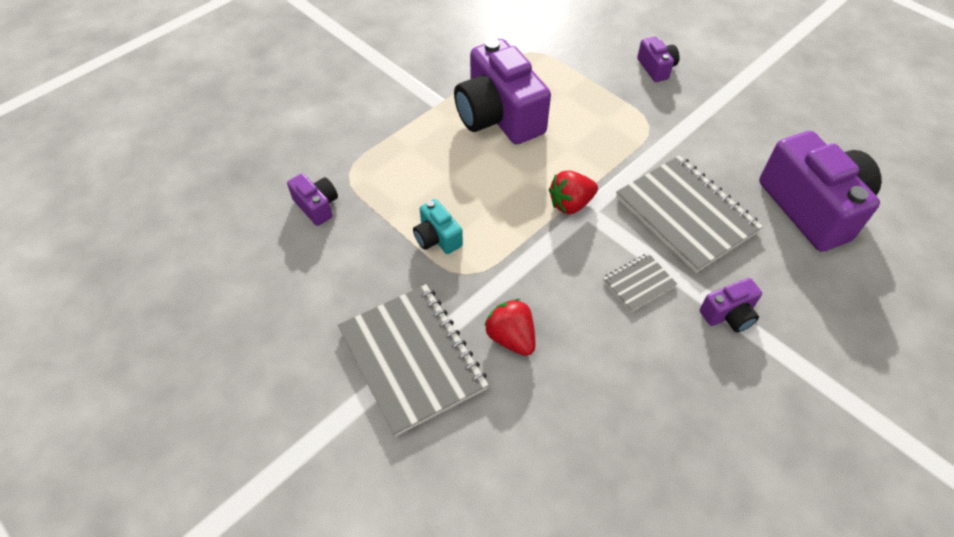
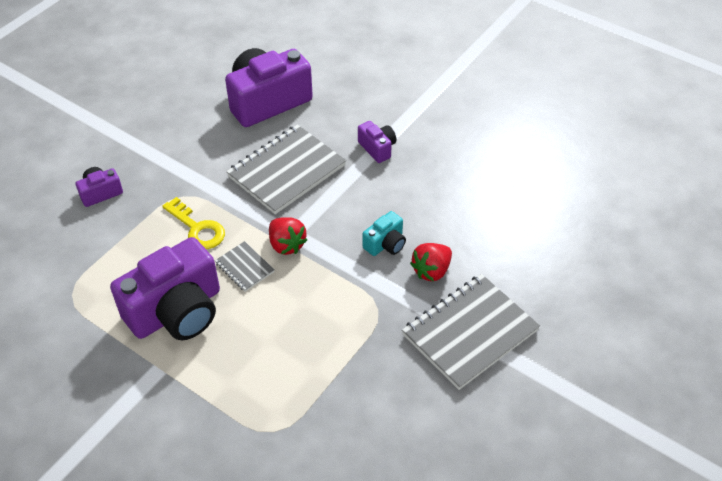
camera: 100 degrees left, 5 degrees down
purple camera [287,173,338,226] -> none
turquoise camera [413,199,463,254] -> turquoise camera moved to [363,211,406,256]
grey notebook [603,253,677,312] -> grey notebook moved to [215,241,275,291]
none -> yellow key [162,197,225,249]

